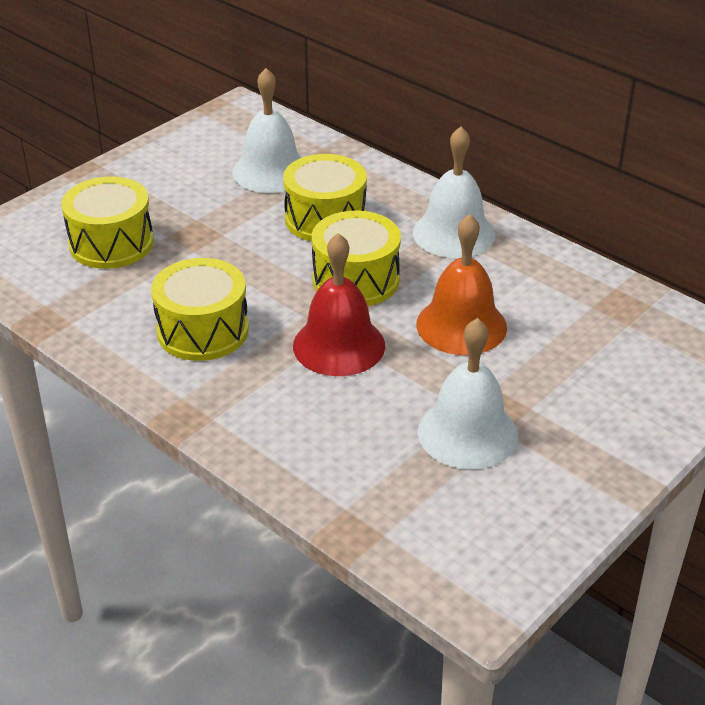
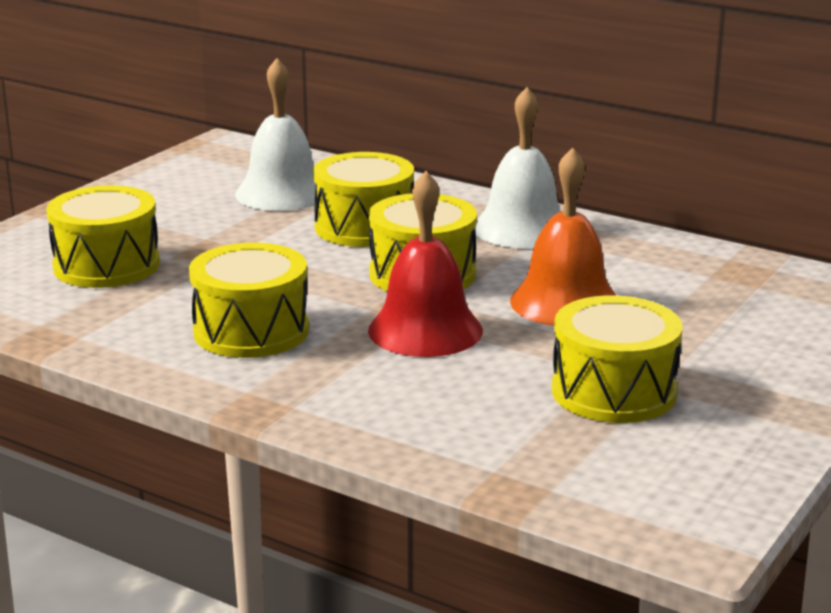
camera: 10 degrees left, 15 degrees down
white bell [418,318,518,470] -> yellow drum [552,295,683,423]

